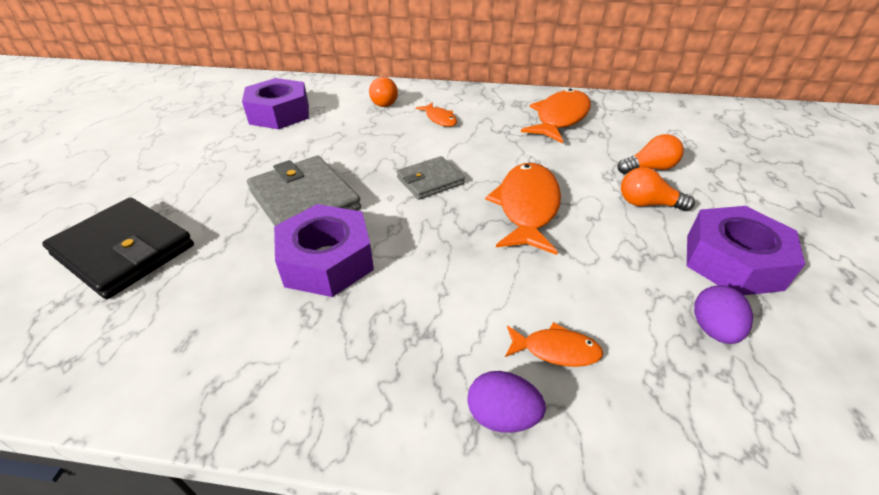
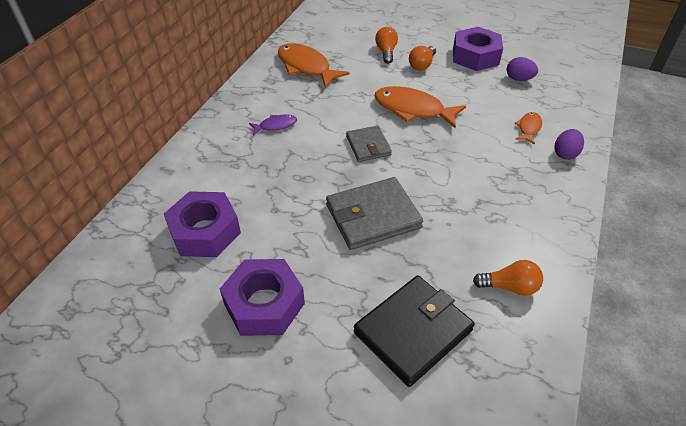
camera: 75 degrees left, 5 degrees up
purple nut [274,204,374,297] -> purple nut moved to [220,259,305,336]
orange light bulb [369,77,398,107] -> orange light bulb moved to [473,260,543,296]
orange fish [416,102,457,127] -> purple fish [249,114,297,135]

